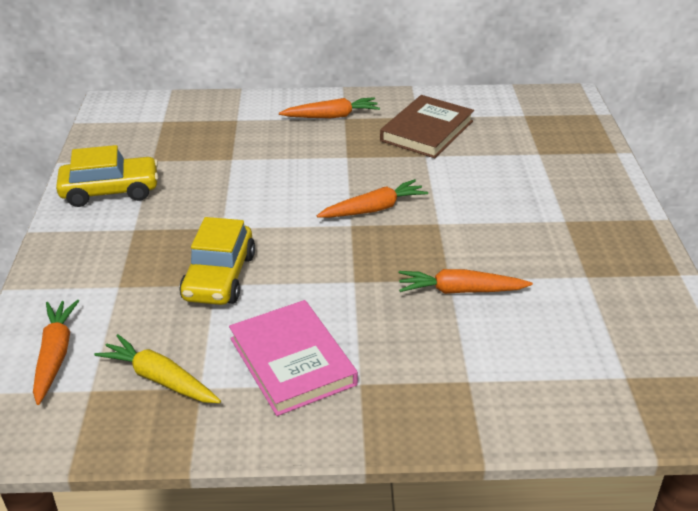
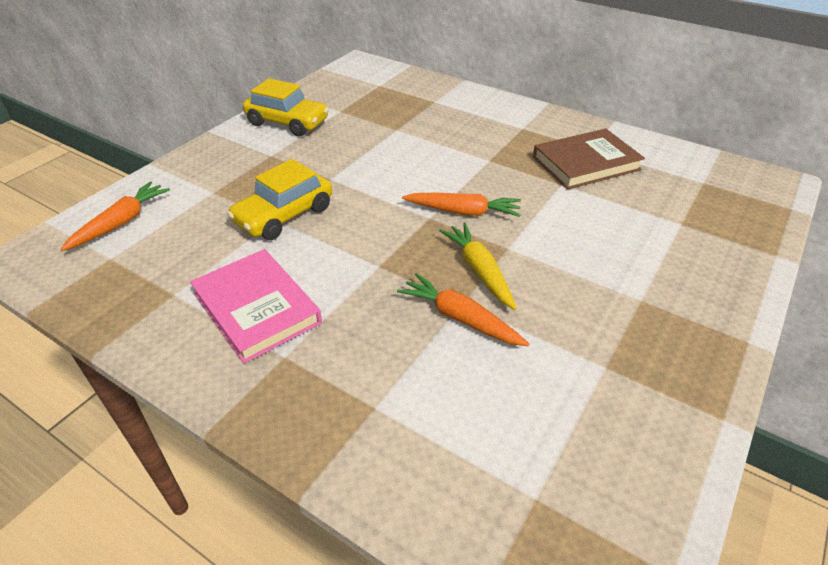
camera: 35 degrees right, 5 degrees up
yellow carrot [94,334,221,403] -> yellow carrot moved to [439,223,517,310]
pink book [229,300,358,416] -> pink book turned 45 degrees counterclockwise [190,249,322,363]
orange carrot [279,97,380,118] -> none

